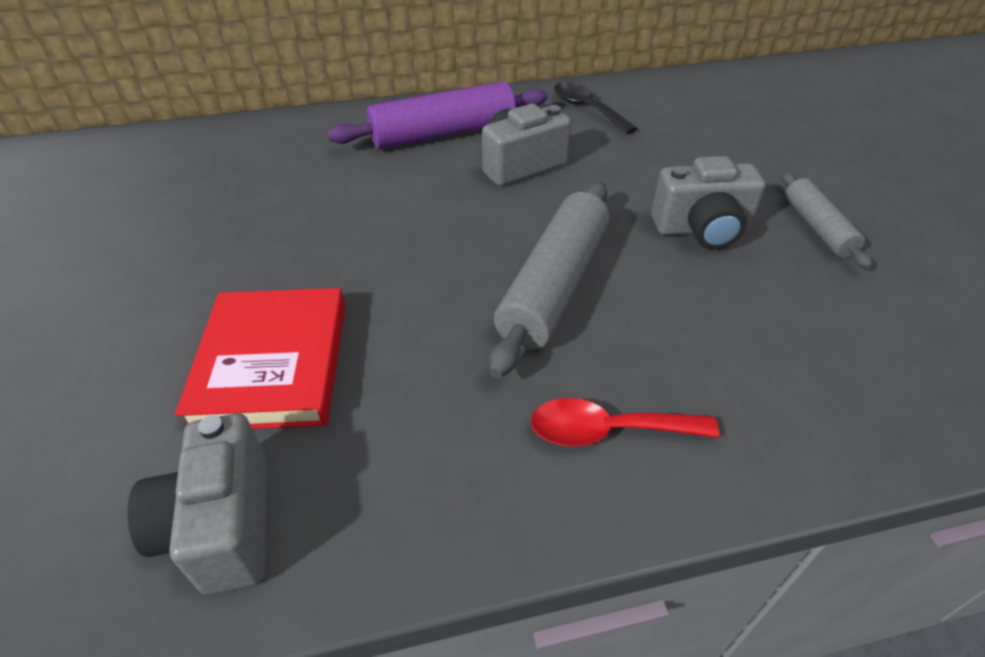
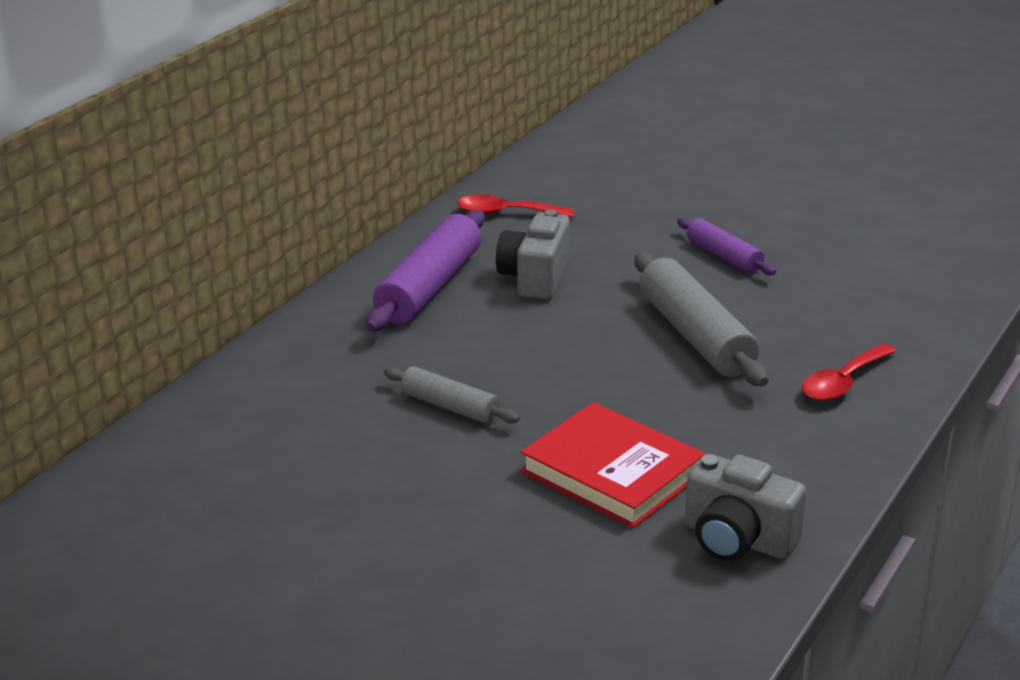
camera: 45 degrees left, 15 degrees down
black spoon [554,82,638,134] -> red spoon [457,194,574,218]
grey camera [651,156,766,250] -> purple rolling pin [677,217,776,275]
grey rolling pin [781,172,872,269] -> grey rolling pin moved to [384,366,520,424]

